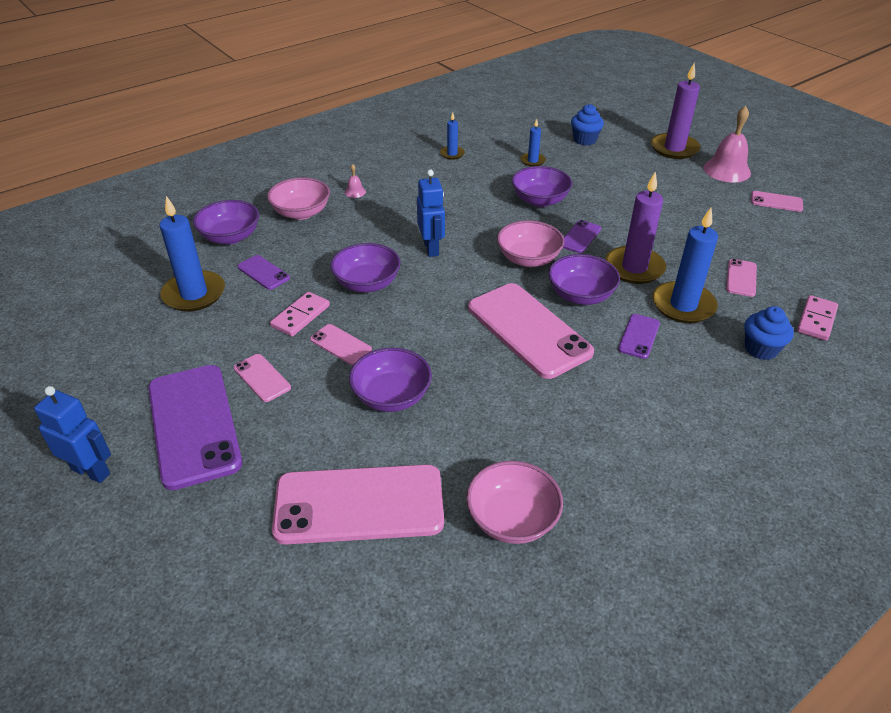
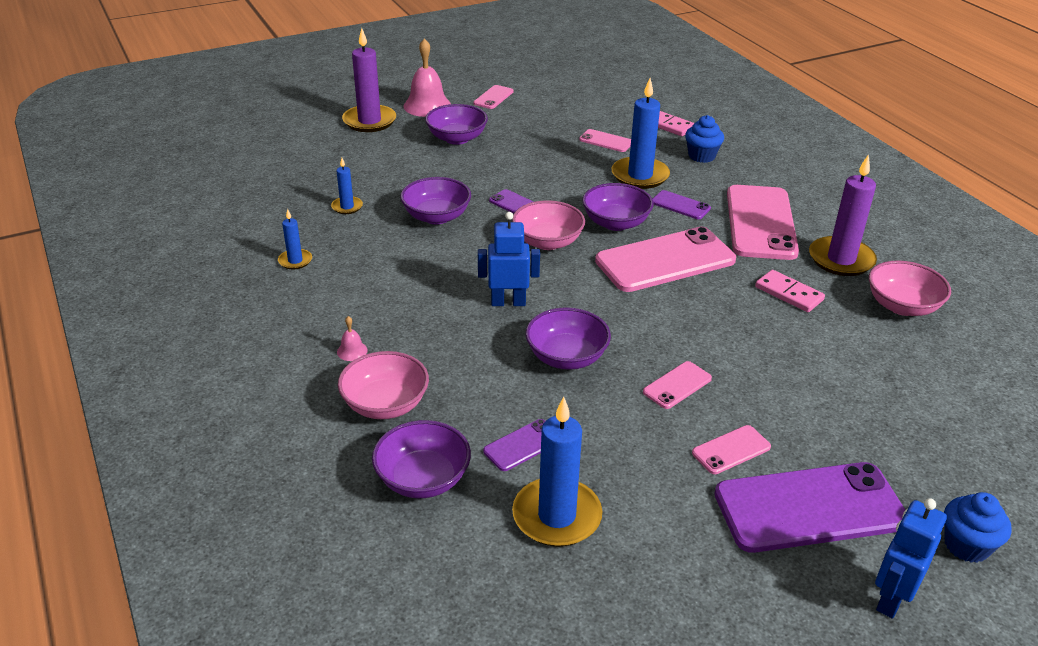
camera: 80 degrees left, 5 degrees down
pink domino [270,292,330,337] -> pink domino moved to [755,270,825,312]
pink phone [272,464,444,545] -> pink phone moved to [727,185,799,260]
purple bowl [349,348,432,412] -> purple bowl moved to [425,104,488,145]
blue cupcake [571,104,604,145] -> blue cupcake moved to [944,492,1012,563]
purple candle [605,172,666,284] -> purple candle moved to [809,154,877,276]

